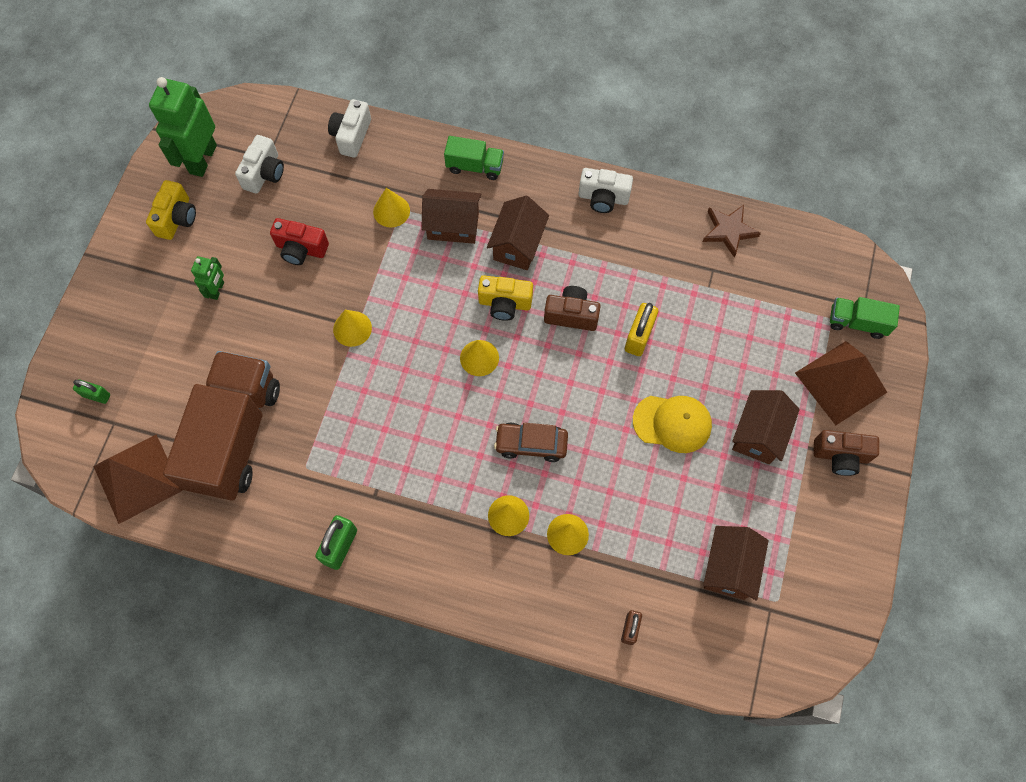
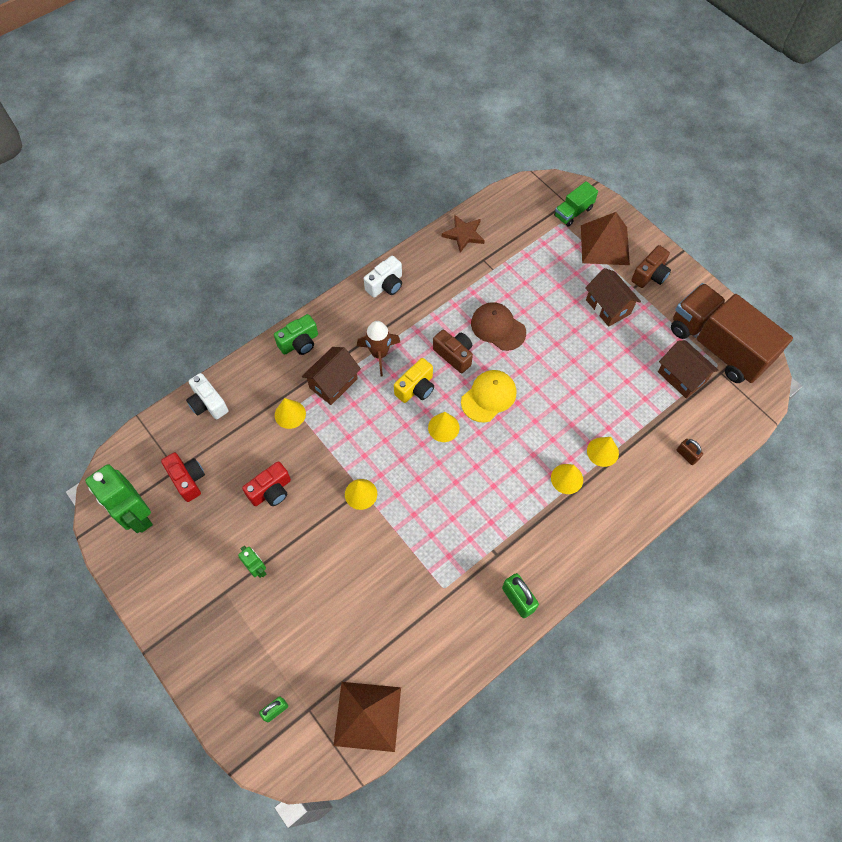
camera: 55 degrees left, 5 degrees down
yellow camera [146,180,196,240] -> none
brown truck [163,351,280,501] -> brown truck moved to [671,283,793,383]
white camera [235,135,284,194] -> red camera [161,452,205,502]
green truck [444,136,504,180] -> green camera [274,314,318,355]
brown house [487,196,549,270] -> brown rocket [357,321,400,376]
brown car [494,422,568,462] -> none
brown camera [544,286,601,331] -> brown camera turned 90 degrees clockwise [433,330,473,373]
yellow padlock [625,303,658,356] -> brown cap [471,302,526,351]
yellow cap [633,396,712,453] -> yellow cap moved to [461,370,516,423]

